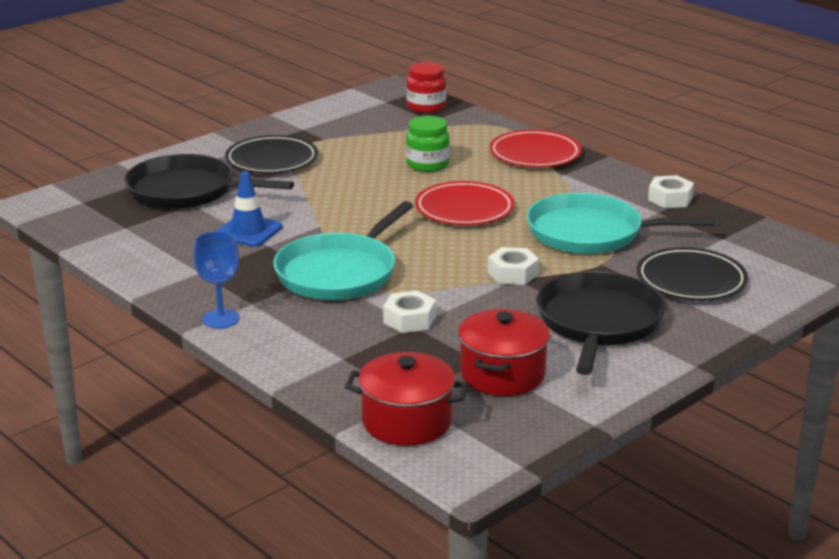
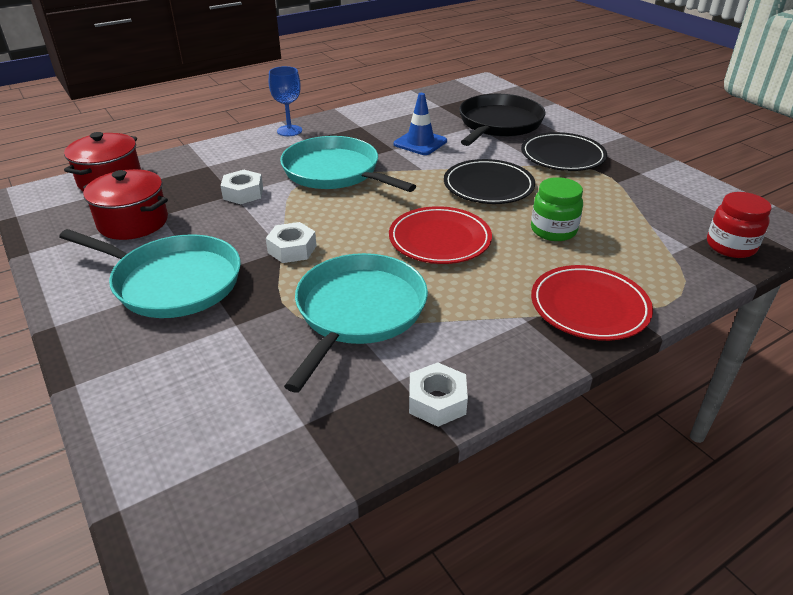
camera: 100 degrees right, 10 degrees up
black pan [536,271,666,375] -> turquoise pan [59,229,241,318]
black plate [637,247,748,301] -> black plate moved to [444,159,535,204]

